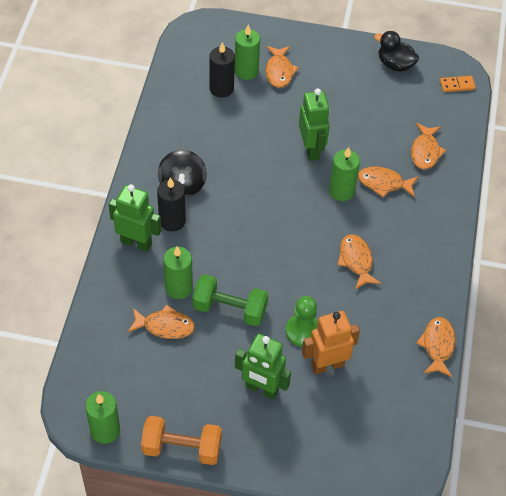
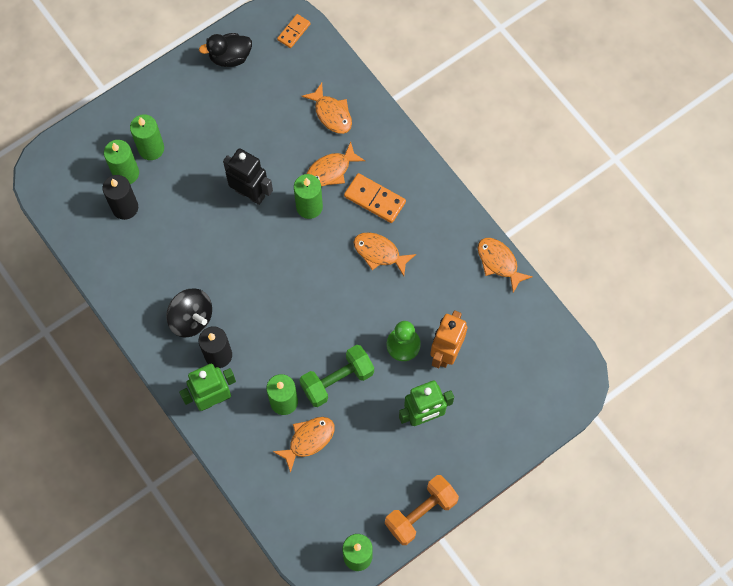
camera: 45 degrees left, 15 degrees up
orange fish [266,46,299,88] -> green candle [130,114,164,160]
green robot [299,88,330,161] -> black robot [223,148,273,205]
none -> orange domino [344,173,406,223]

